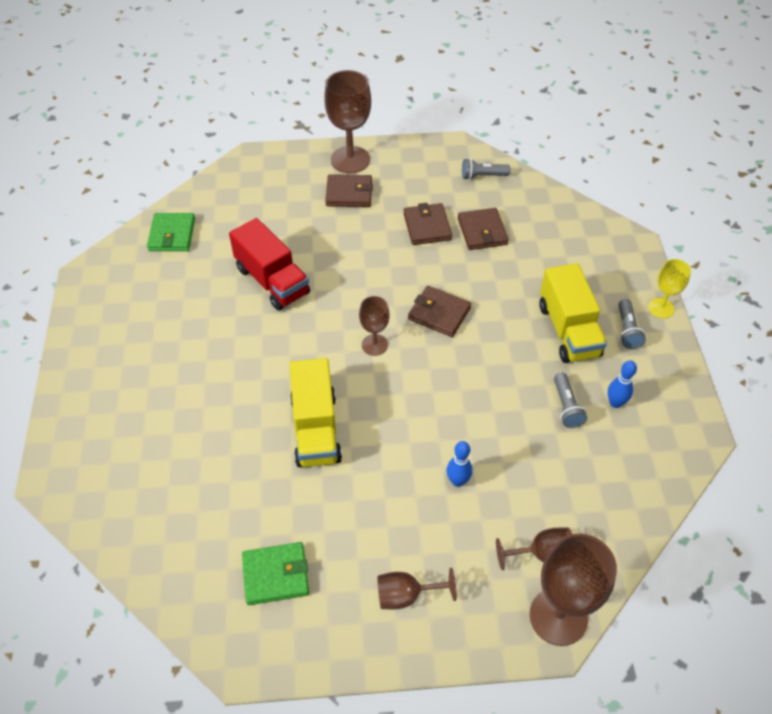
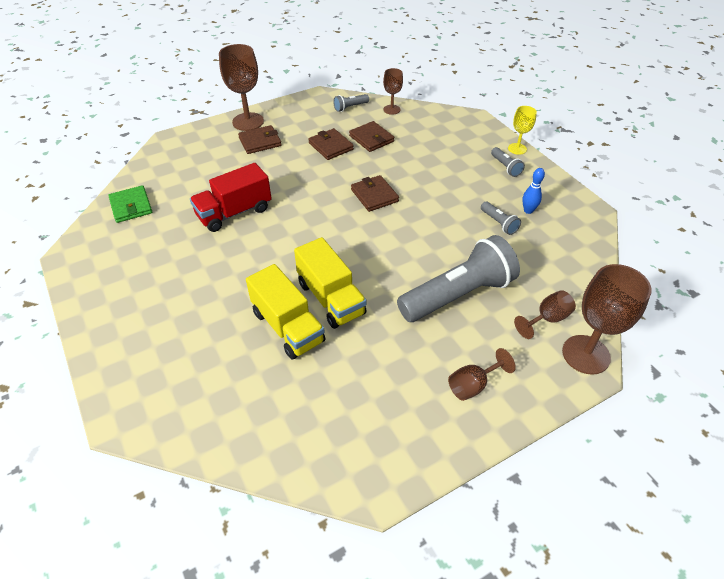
camera: 25 degrees left, 5 degrees down
red truck [229,218,310,311] -> red truck turned 120 degrees clockwise [190,163,272,232]
green wallet [242,542,309,605] -> none
brown goblet [359,296,390,356] -> brown goblet moved to [383,68,403,115]
brown wallet [408,286,471,337] -> brown wallet turned 60 degrees clockwise [351,175,399,212]
blue bowling pin [447,441,472,487] -> grey flashlight [397,235,520,322]
yellow truck [539,263,607,363] -> yellow truck moved to [246,264,325,360]

